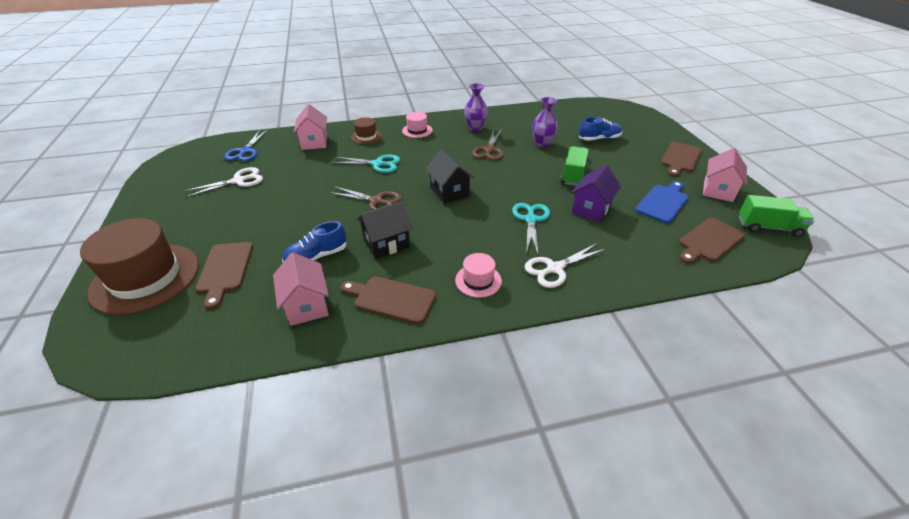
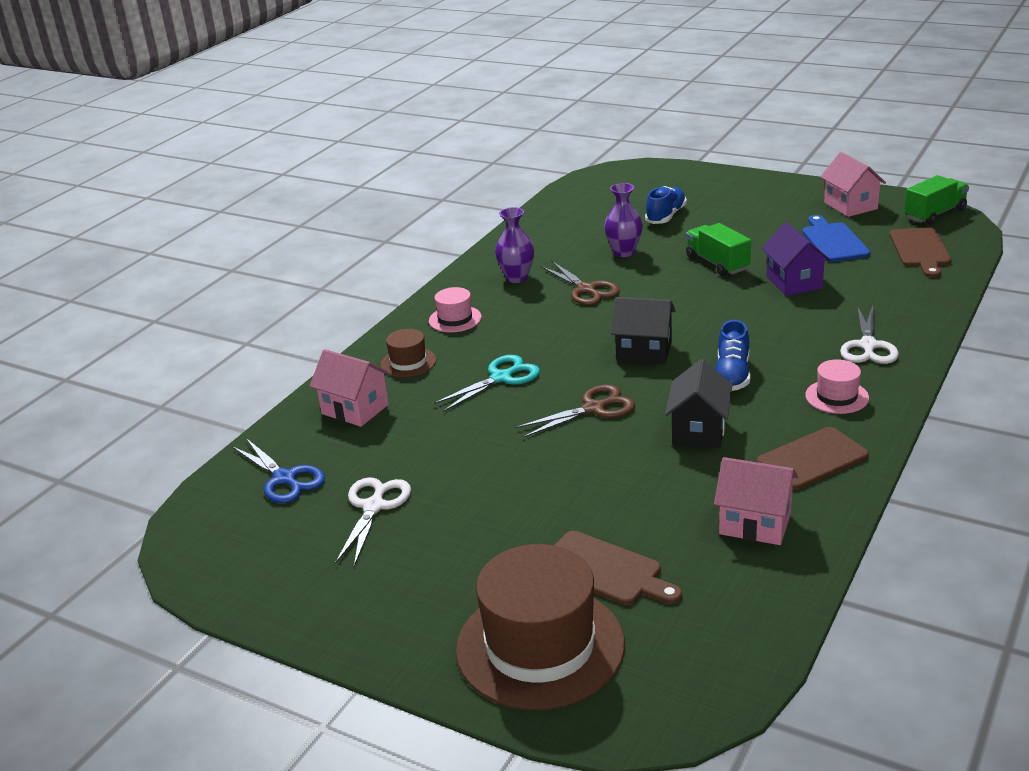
camera: 45 degrees left, 10 degrees down
blue shoe [282,221,347,262] -> blue shoe moved to [715,320,751,391]
turquoise scissors [512,203,550,254] -> none
brown cutting board [661,142,702,177] -> none

